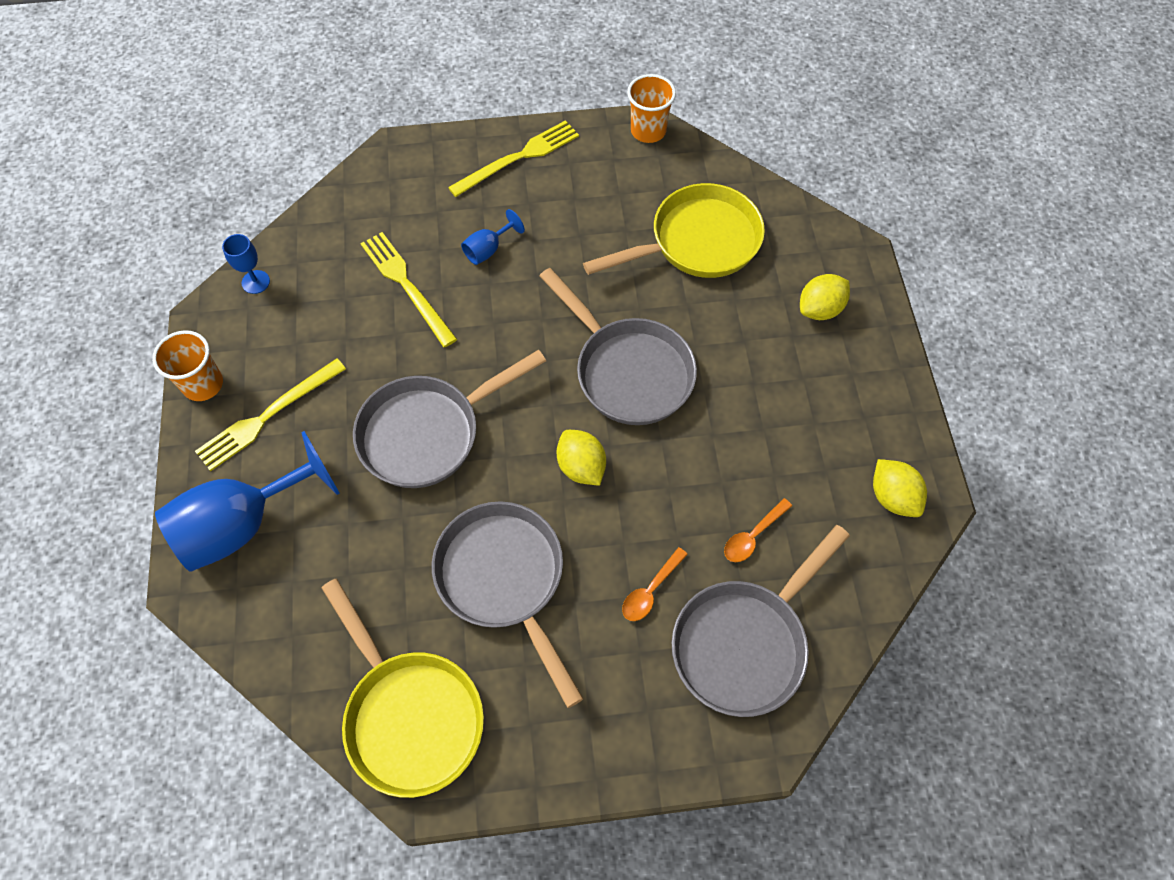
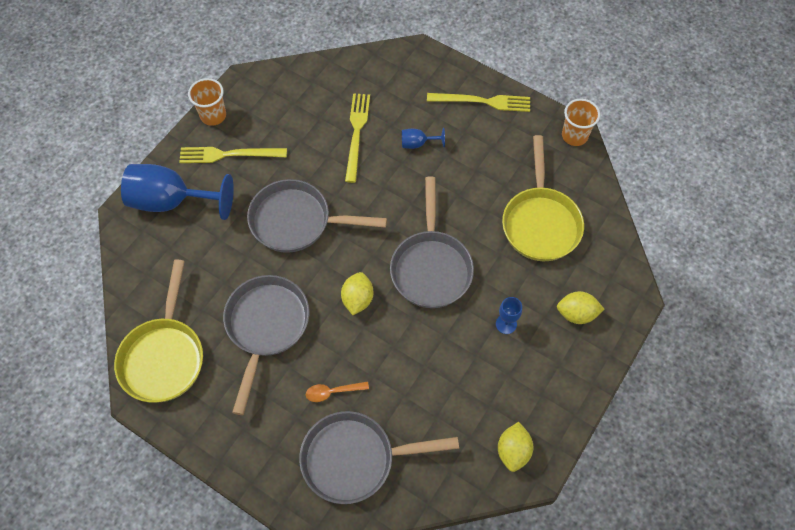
camera: 40 degrees right, 0 degrees up
blue goblet [222,234,270,294] -> blue goblet moved to [496,297,522,334]
yellow pan [583,183,765,278] -> yellow pan turned 75 degrees clockwise [502,135,584,261]
orange spoon [724,498,792,562] -> none

